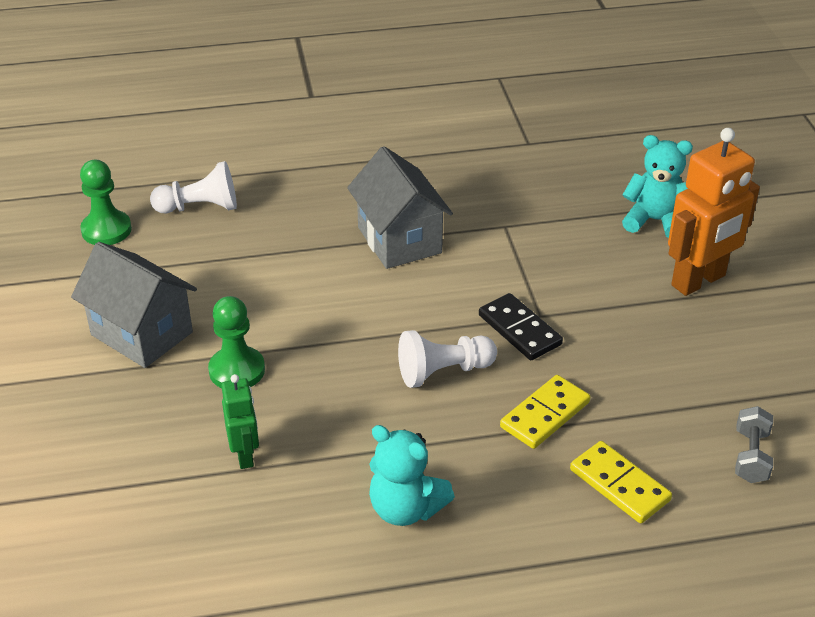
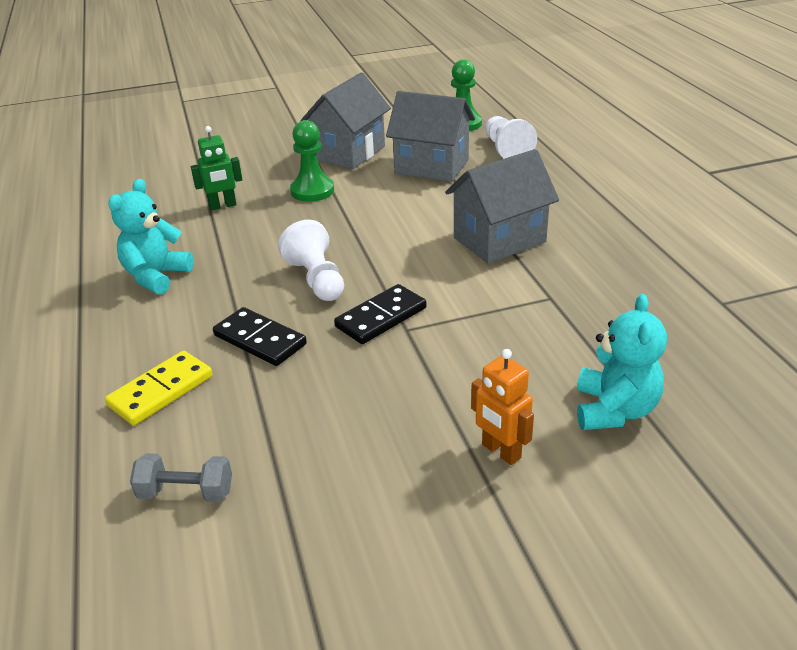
camera: 85 degrees right, 5 degrees down
yellow domino [500,375,590,449] -> black domino [213,307,307,366]
orange robot [668,128,760,296] -> orange robot [471,349,534,465], size x0.54
none -> grey house [386,91,475,182]

